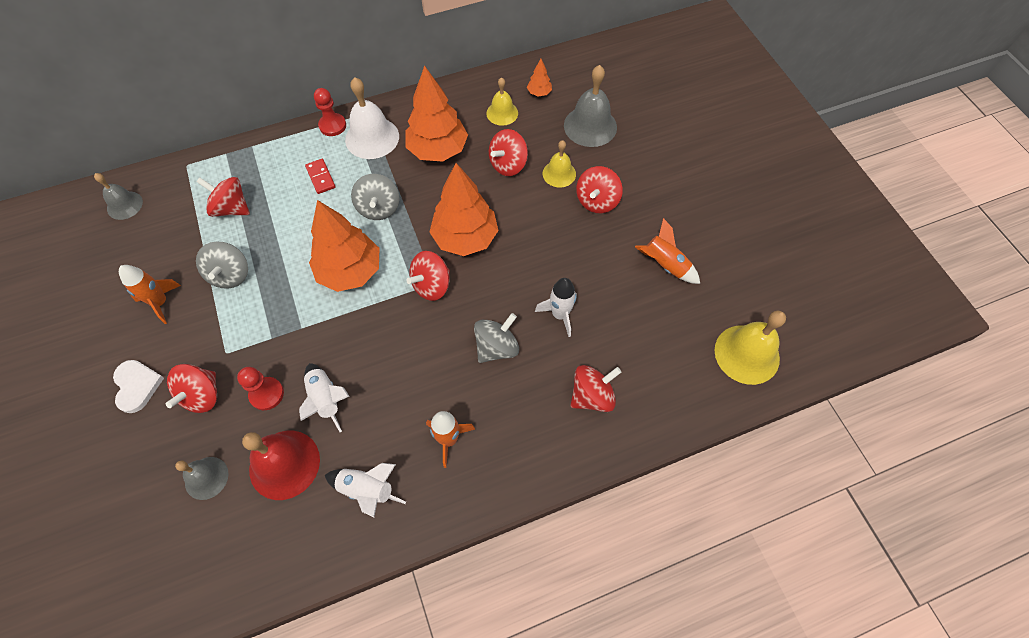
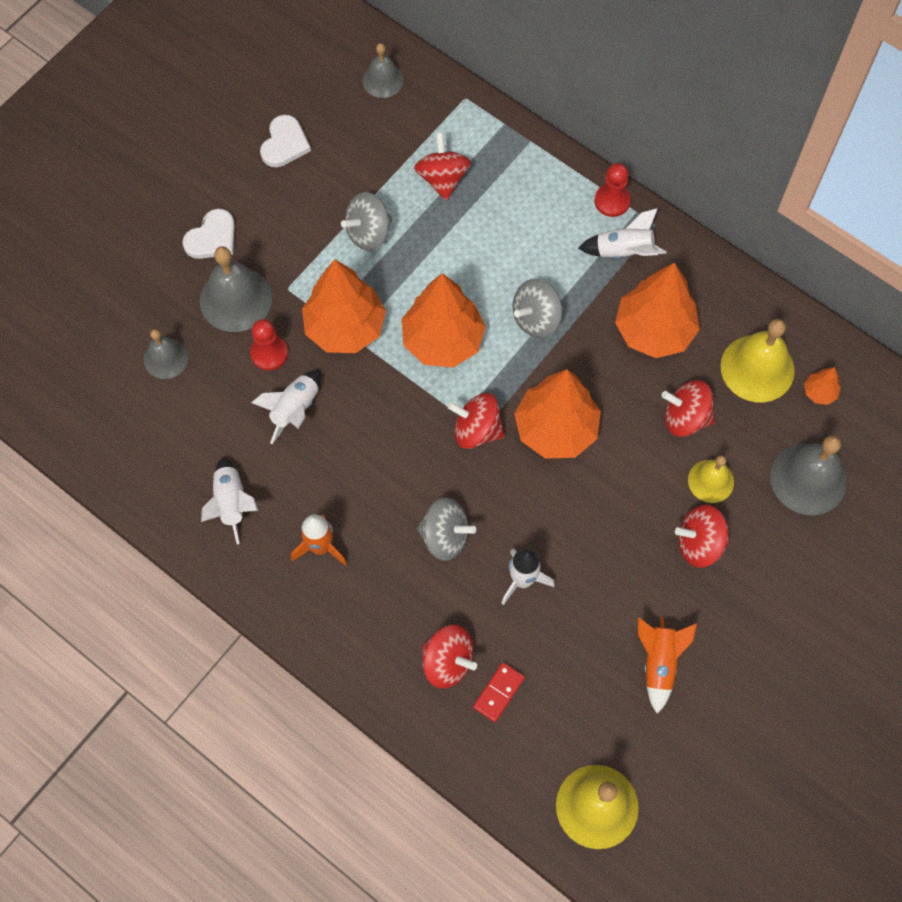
camera: 60 degrees right, 5 degrees up
orange rocket [119,265,181,324] -> none
red spinning top [166,364,217,413] -> grey bell [200,246,272,332]
red bell [242,431,320,500] -> none
red domino [305,159,336,194] -> red domino moved to [473,662,525,722]
white bell [345,77,399,159] -> white rocket [578,208,667,259]
yellow bell [486,77,518,126] -> yellow bell [721,319,795,402], size x1.65
none -> white heart [260,115,311,167]
none -> orange tree [302,259,386,353]

